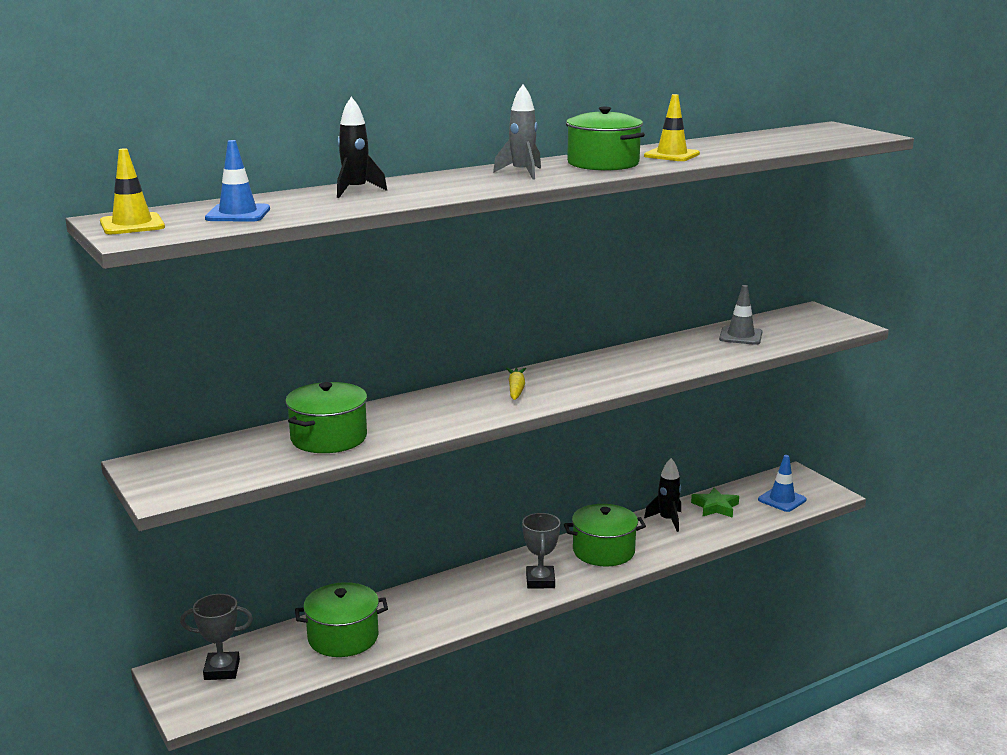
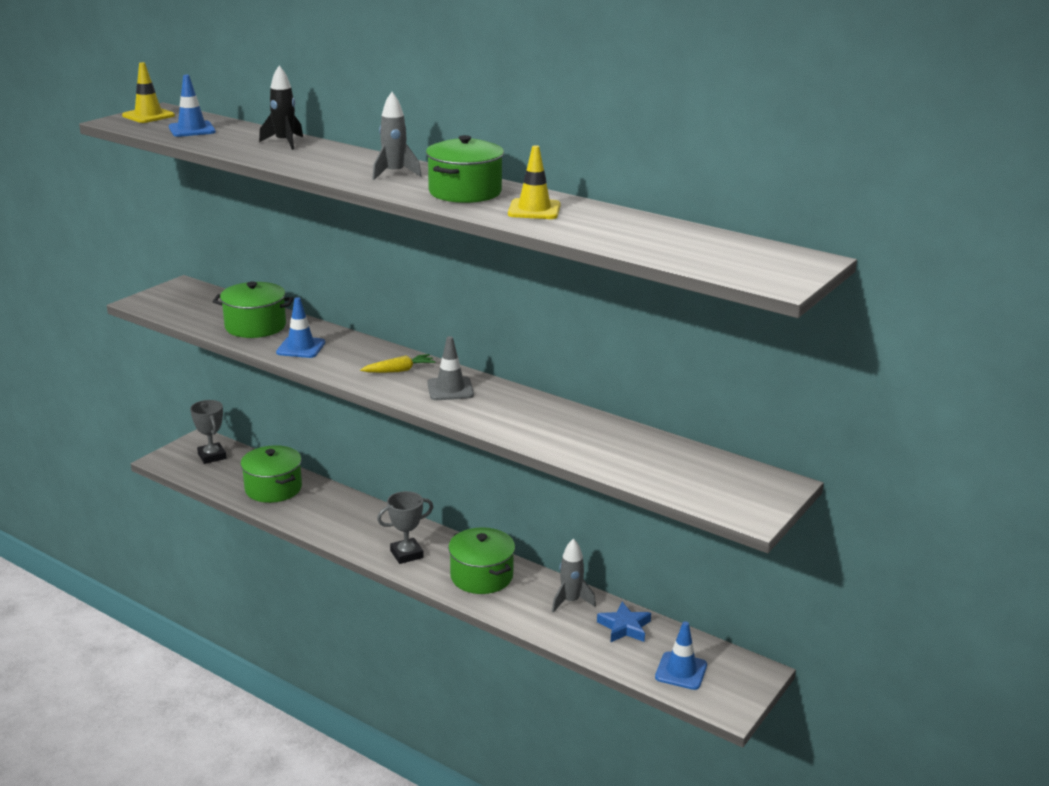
camera: 65 degrees right, 5 degrees up
black rocket [644,458,681,532] -> grey rocket [552,538,596,613]
green star [691,488,739,518] -> blue star [597,602,651,643]
grey traffic cone [719,285,762,345] -> grey traffic cone moved to [427,336,474,400]
none -> blue traffic cone [276,297,325,358]

